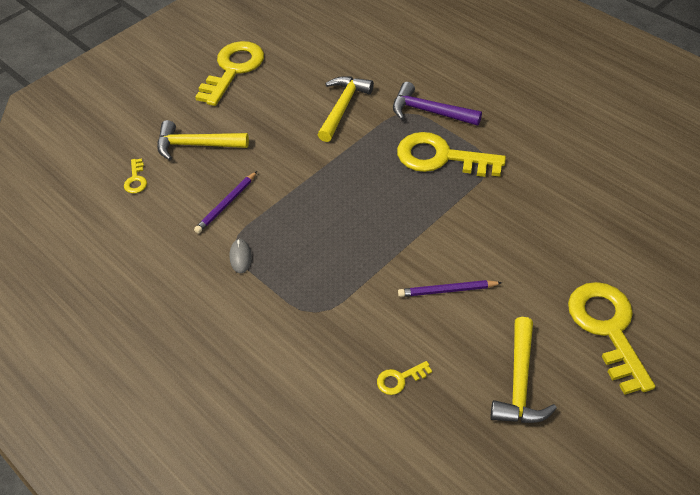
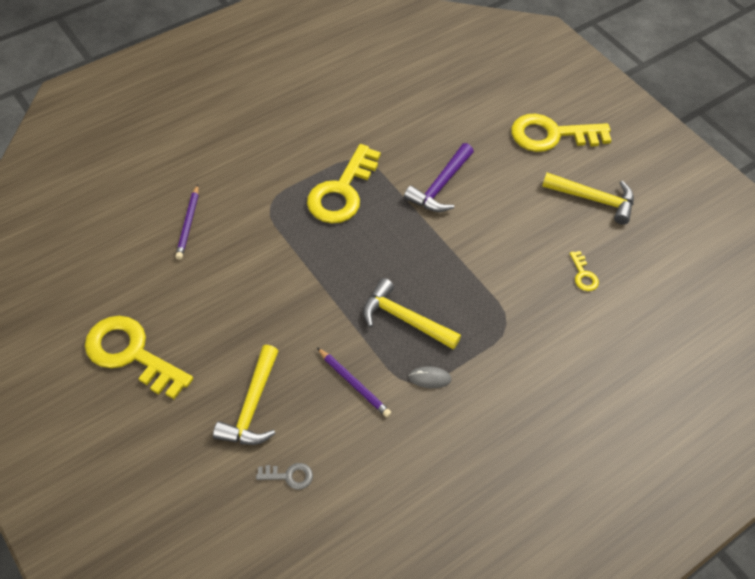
camera: 85 degrees left, 5 degrees up
yellow key [124,158,147,193] -> grey key [256,463,313,490]
yellow hammer [318,76,374,142] -> yellow hammer moved to [363,278,461,349]
purple hammer [393,82,482,126] -> purple hammer moved to [404,143,474,212]
purple pencil [398,280,502,297] -> purple pencil moved to [175,184,199,260]

